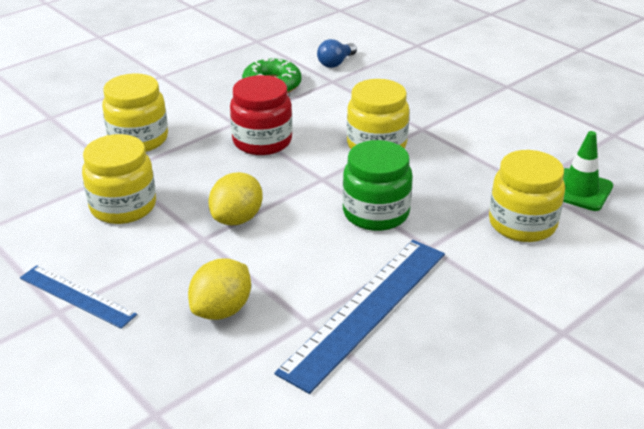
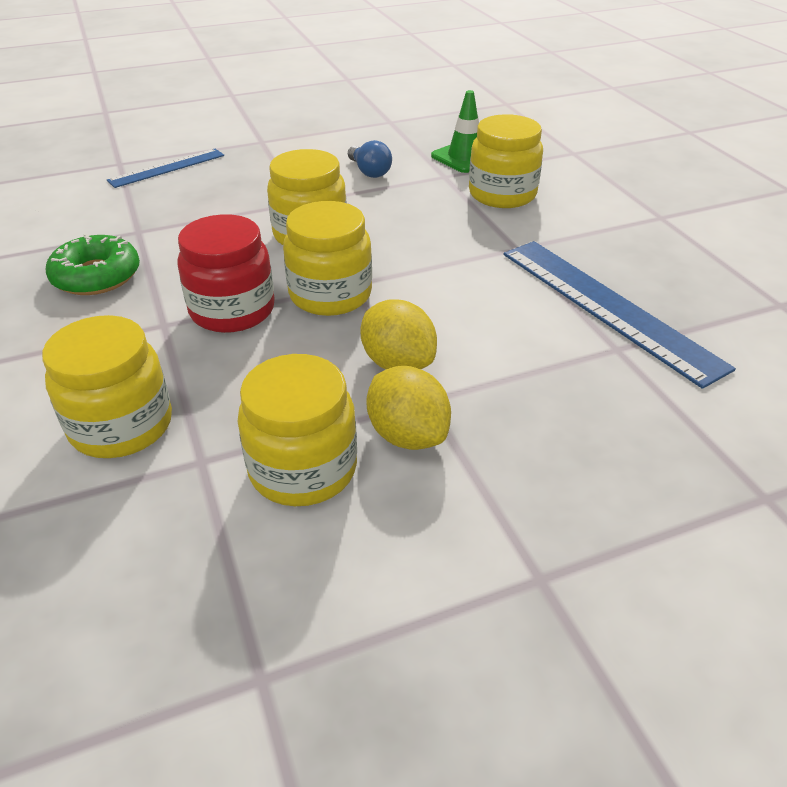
camera: 70 degrees left, 5 degrees up
blue ruler [20,265,137,329] -> blue ruler moved to [107,149,224,188]
yellow lemon [188,258,251,320] -> yellow lemon moved to [366,366,451,450]
blue light bulb [317,39,357,68] -> blue light bulb moved to [348,140,392,178]
green jar [342,140,413,231] -> none
none -> yellow jar [283,201,372,316]

